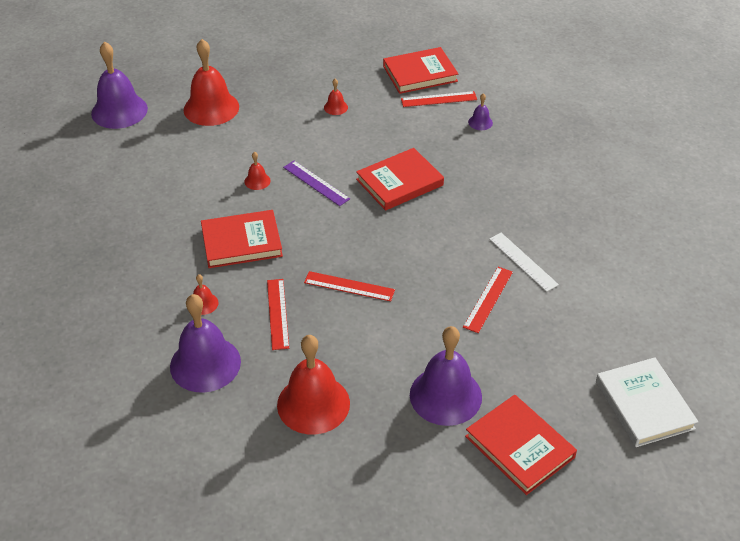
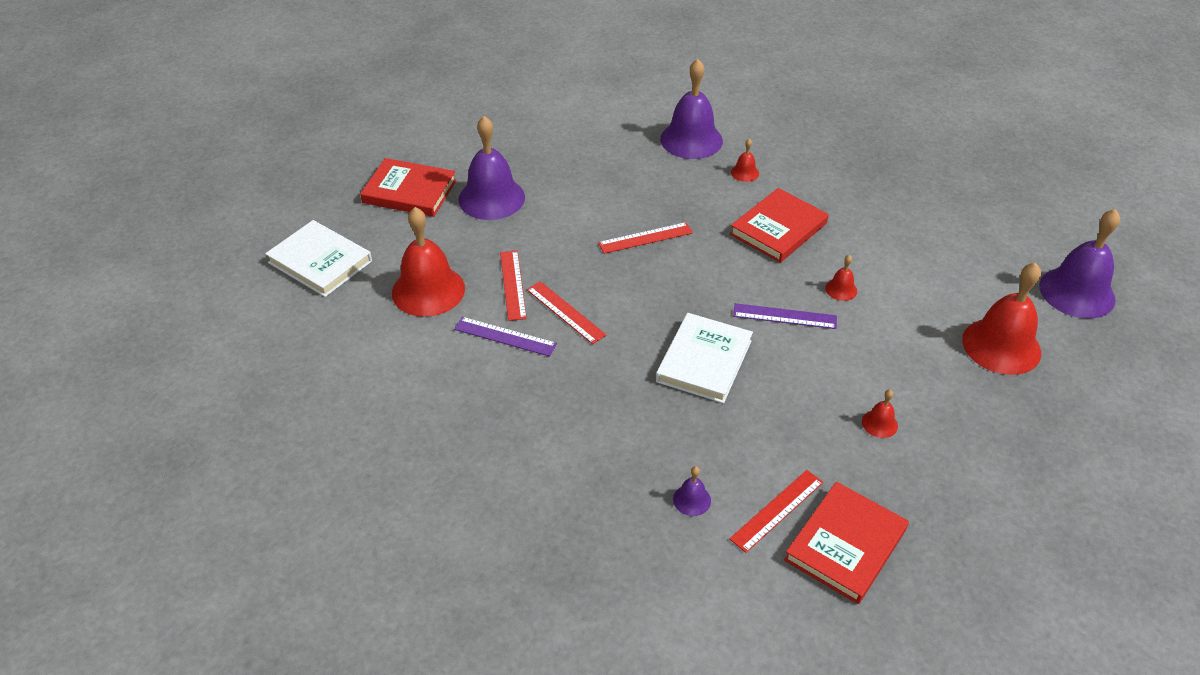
camera: 145 degrees right, 0 degrees up
red ruler [267,279,289,350] -> red ruler moved to [527,281,606,344]
red bell [277,335,350,435] -> red bell moved to [392,207,465,317]
red book [356,148,444,211] -> white book [656,313,753,403]
white ruler [489,233,559,292] -> purple ruler [454,317,557,357]

